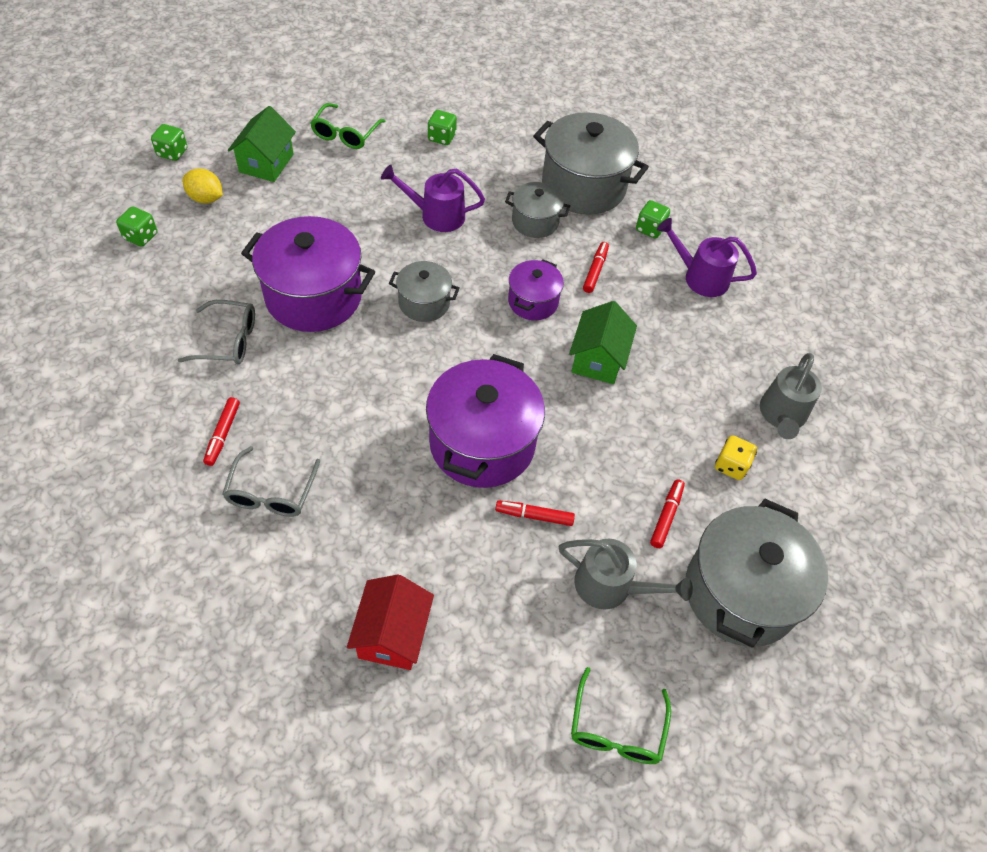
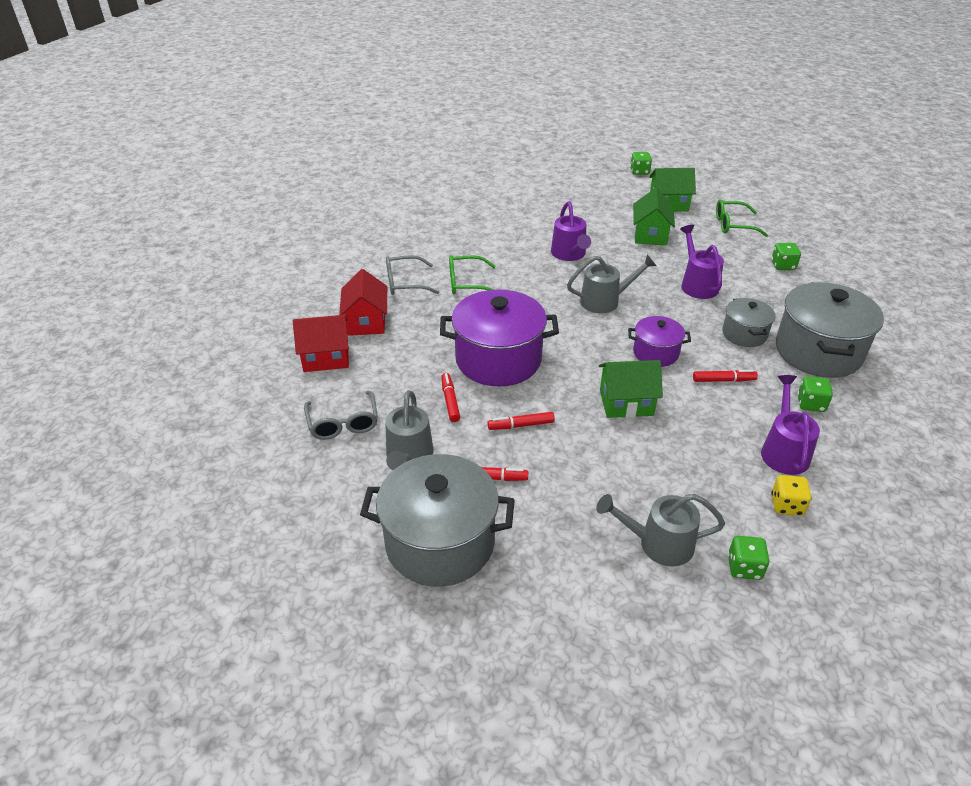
camera: 75 degrees right, 15 degrees down
green dice [116,206,157,247] -> green dice moved to [728,536,770,580]
grey glasses [178,300,255,364] -> grey glasses moved to [304,391,378,440]
yellow lemon [182,168,223,203] -> none
red marker [203,397,240,466] -> red marker moved to [487,412,555,430]
purple pot [241,216,375,332] -> purple watering can [551,201,591,261]
grey pot [389,261,460,322] -> grey watering can [567,254,656,313]
green glasses [571,667,671,764] -> green glasses moved to [449,255,496,294]
yellow dice [715,435,757,480] -> yellow dice moved to [771,475,812,516]
none -> red house [339,269,387,336]
none -> green house [633,188,675,246]

